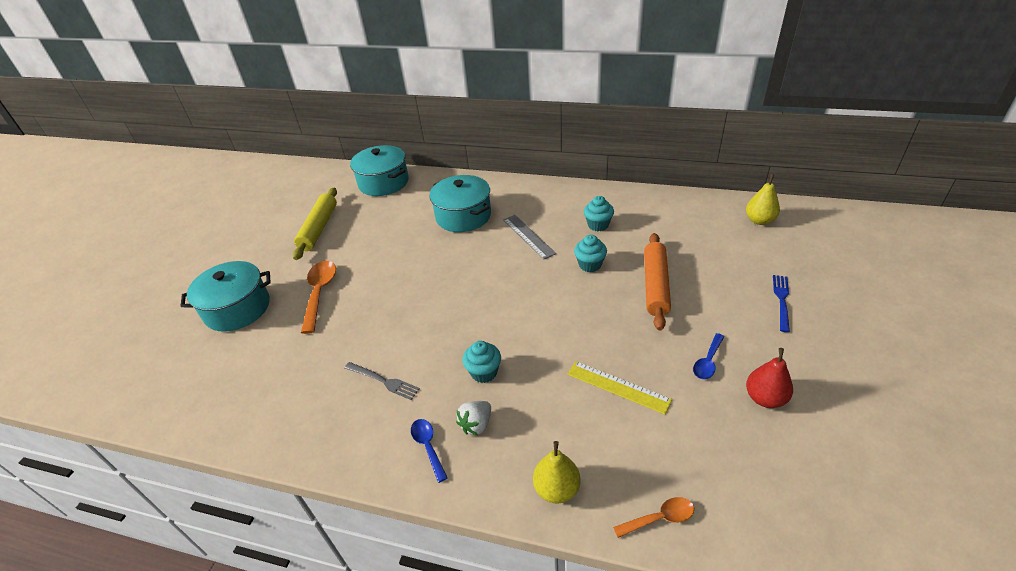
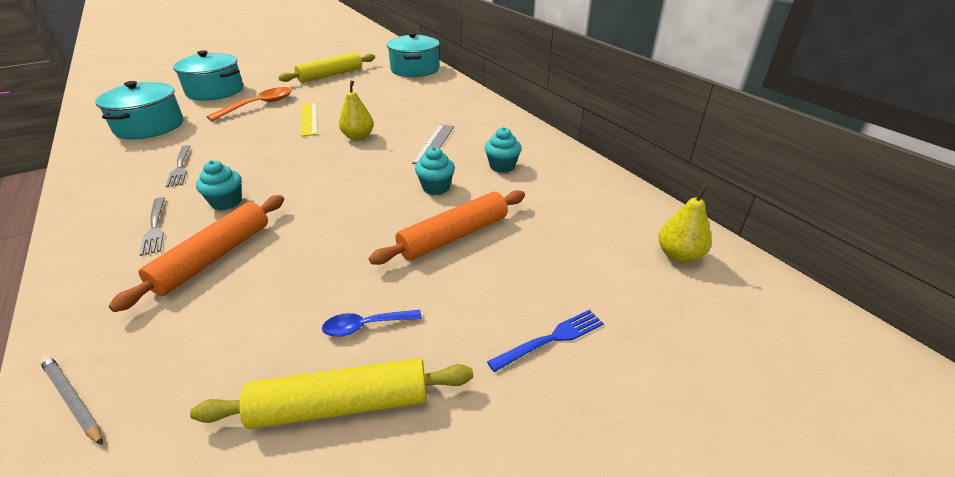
camera: 40 degrees right, 5 degrees down
blue spoon [411,419,448,483] -> none
turquoise pot [429,175,491,232] -> turquoise pot moved to [95,81,183,139]
white strawberry [456,401,491,435] -> grey fork [139,197,165,256]
yellow pear [533,441,581,504] -> yellow pear moved to [339,80,374,141]
yellow ruler [567,361,672,415] -> yellow ruler moved to [301,102,317,137]
orange spoon [613,497,694,538] -> grey pencil [40,356,102,445]
red pear [746,348,793,408] -> yellow rolling pin [190,358,473,429]
none -> orange rolling pin [109,195,284,312]

